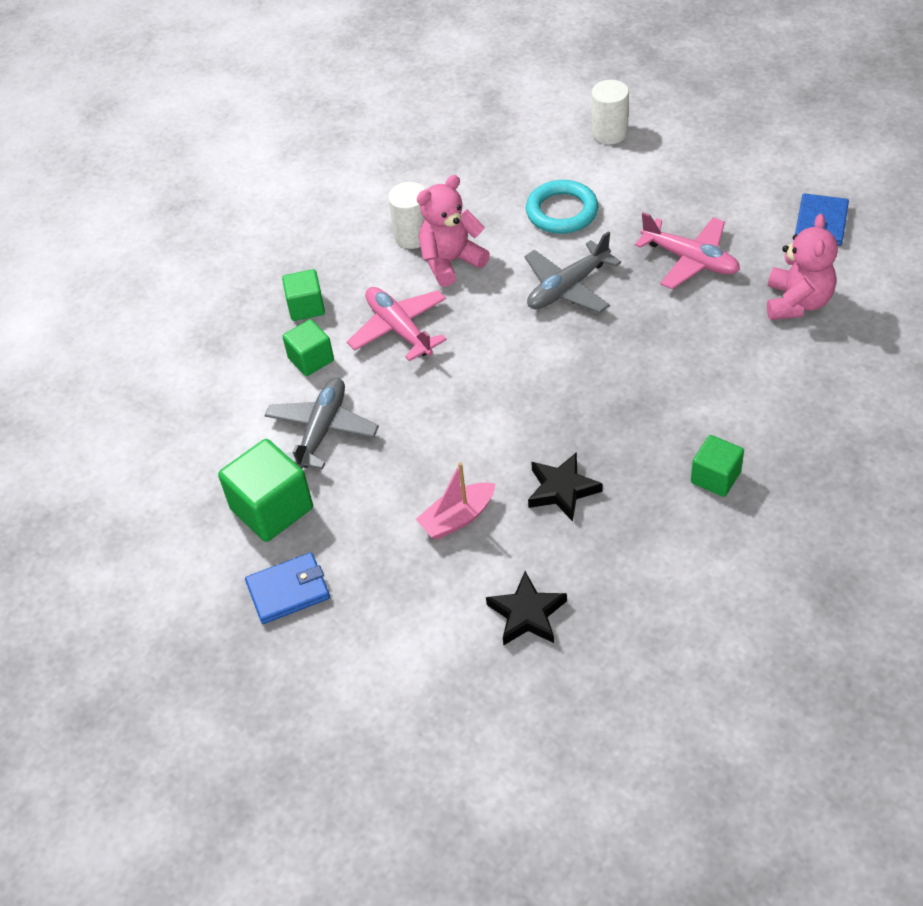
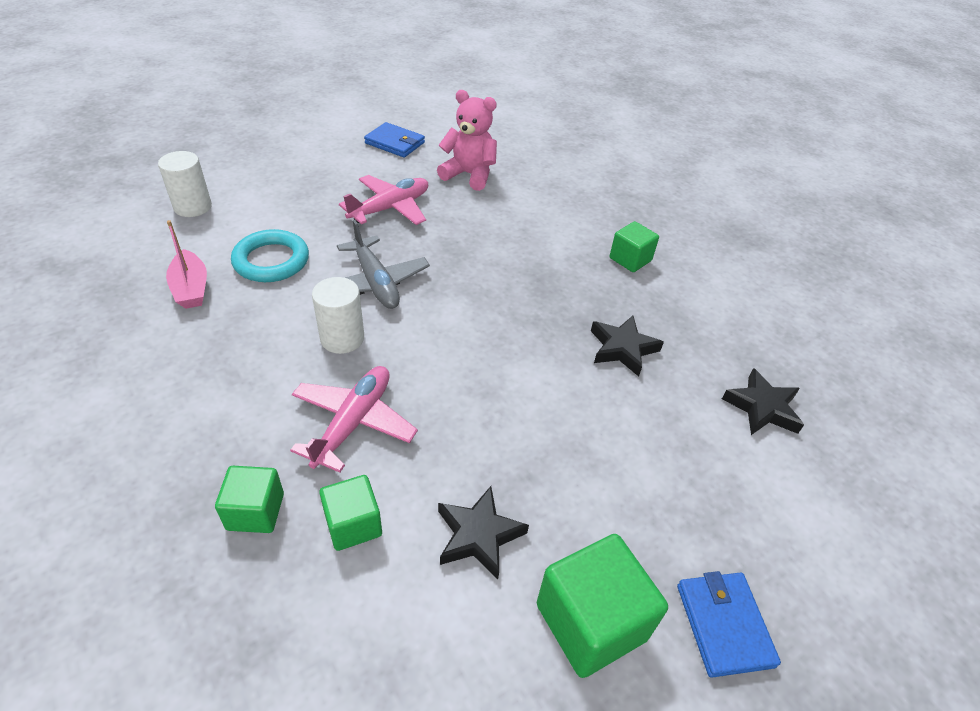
camera: 85 degrees left, 5 degrees down
grey plane [264,378,379,469] -> black star [438,486,529,579]
pink plane [347,287,447,362] -> pink plane turned 135 degrees clockwise [290,366,418,473]
white cylinder [388,182,426,249] -> white cylinder moved to [312,277,364,354]
pink boat [416,462,495,540] -> pink boat moved to [166,220,207,309]
pink teddy bear [417,175,490,287] -> none

